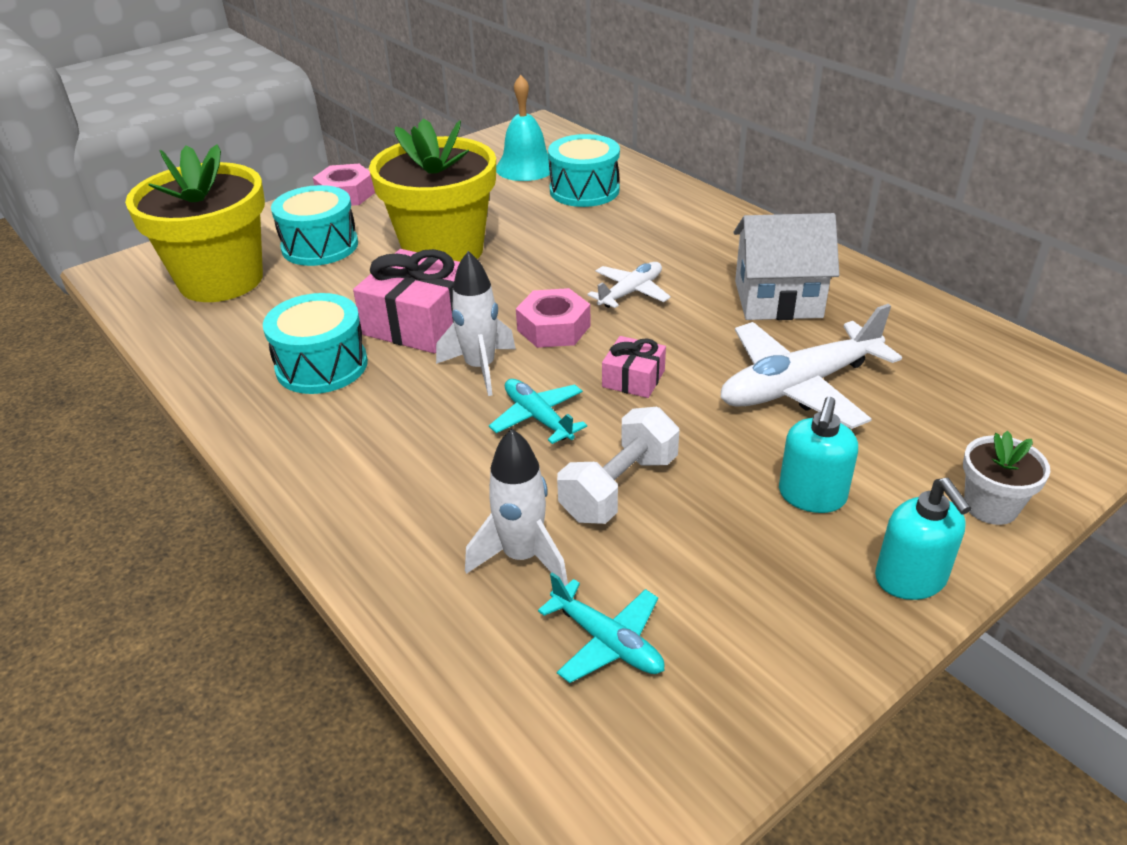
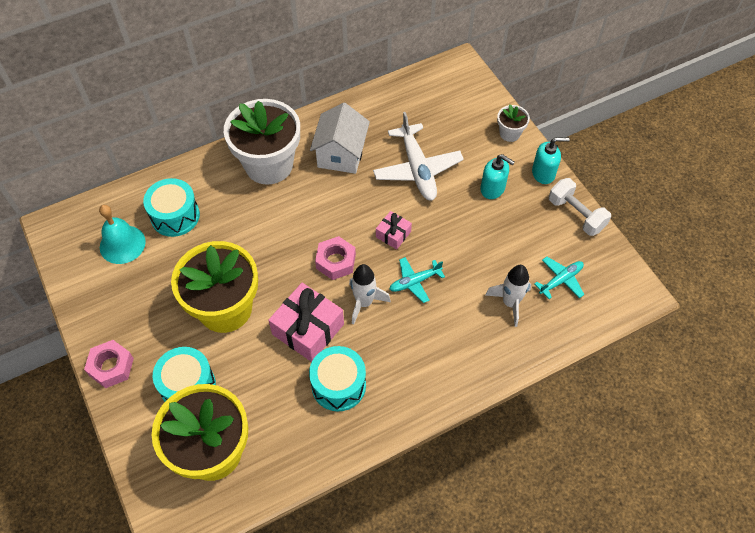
camera: 80 degrees left, 20 degrees up
white dumbbell [557,407,679,524] -> white dumbbell moved to [549,178,611,236]
white plane [587,262,671,308] -> none
none -> white flower pot [224,99,300,185]

